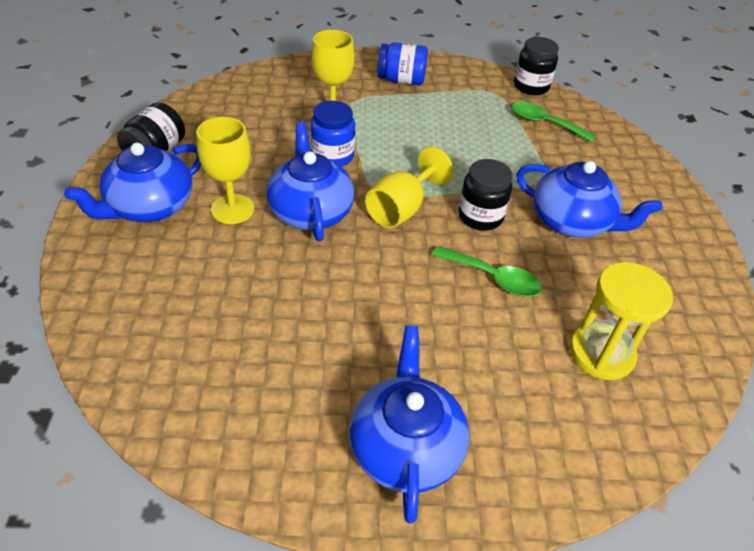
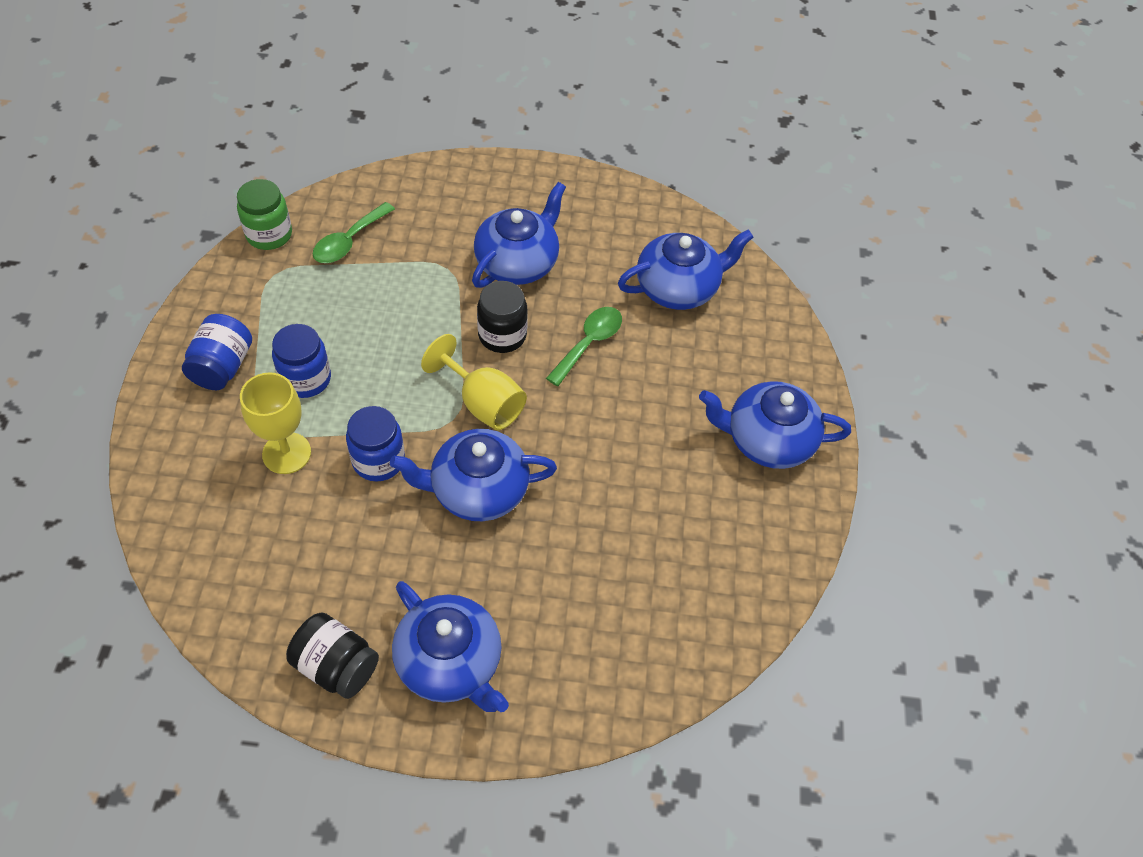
camera: 85 degrees left, 10 degrees up
yellow goblet [196,117,254,224] -> none
black jar [514,37,559,95] -> green jar [237,179,292,250]
yellow hourglass [570,262,673,380] -> blue teapot [618,229,753,310]
none -> blue jar [272,324,331,398]

